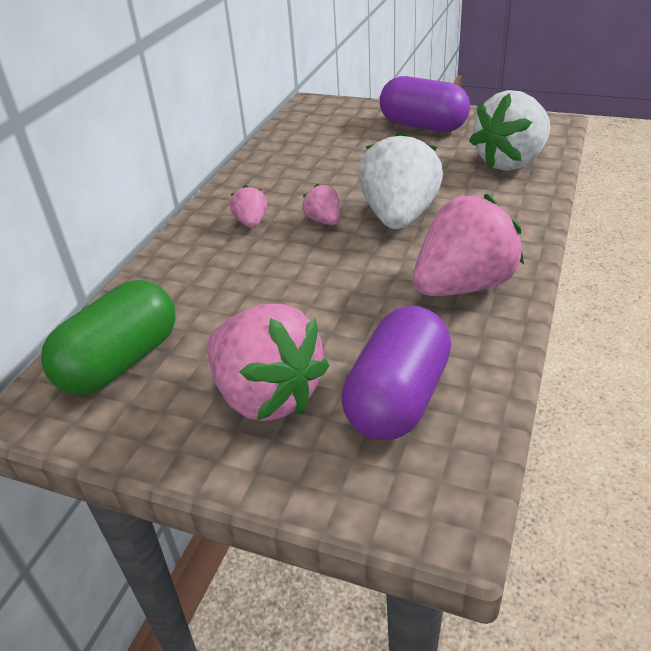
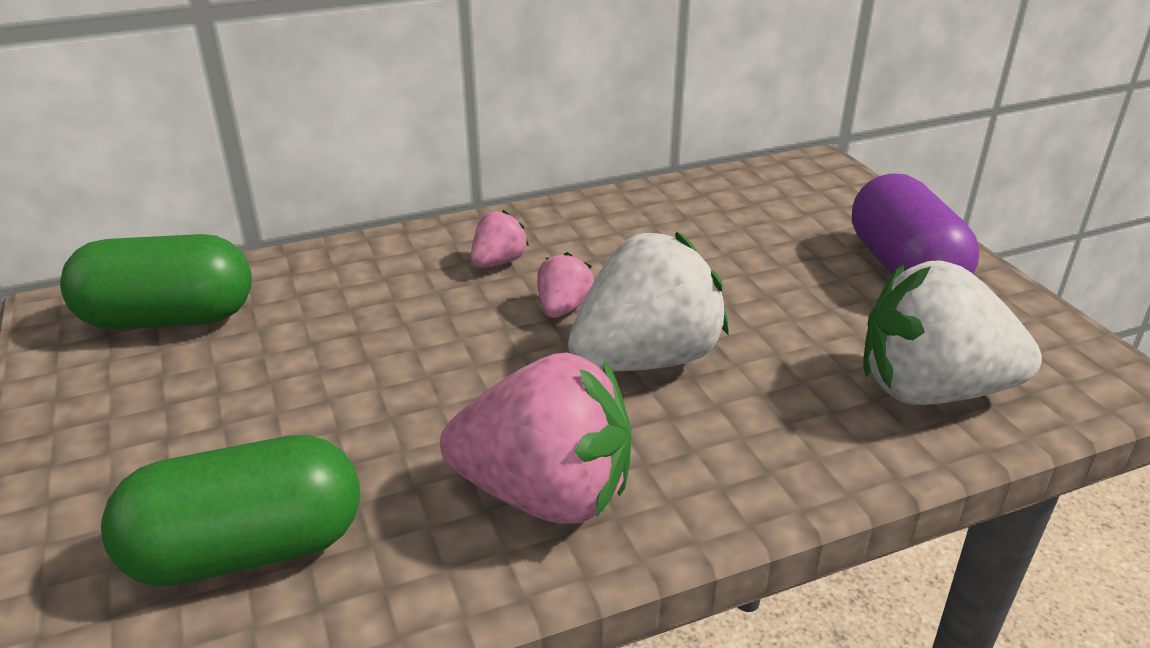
camera: 45 degrees right, 5 degrees down
pink strawberry [207,303,330,421] -> none
purple capsule [342,306,451,440] -> green capsule [101,435,360,586]

